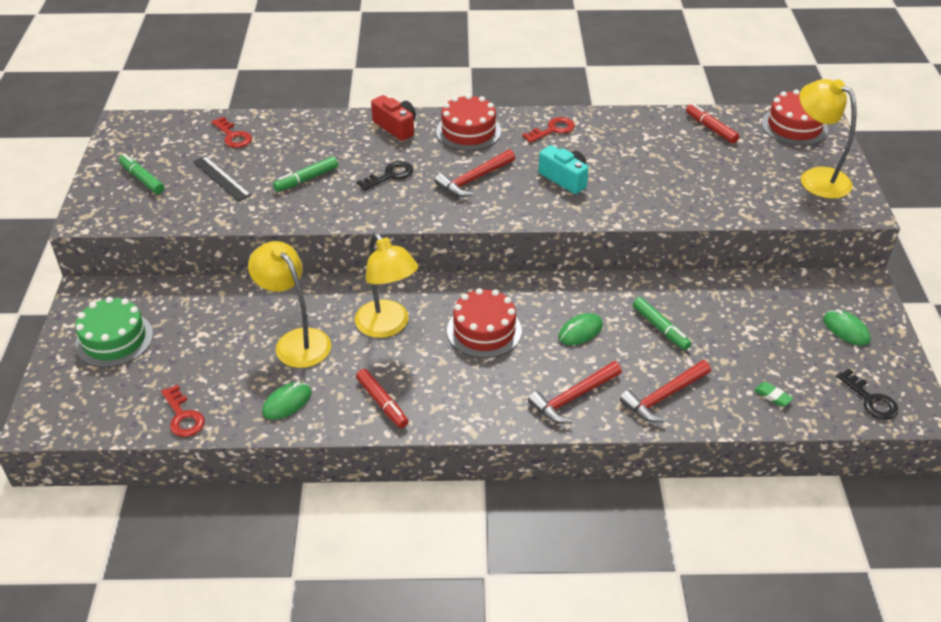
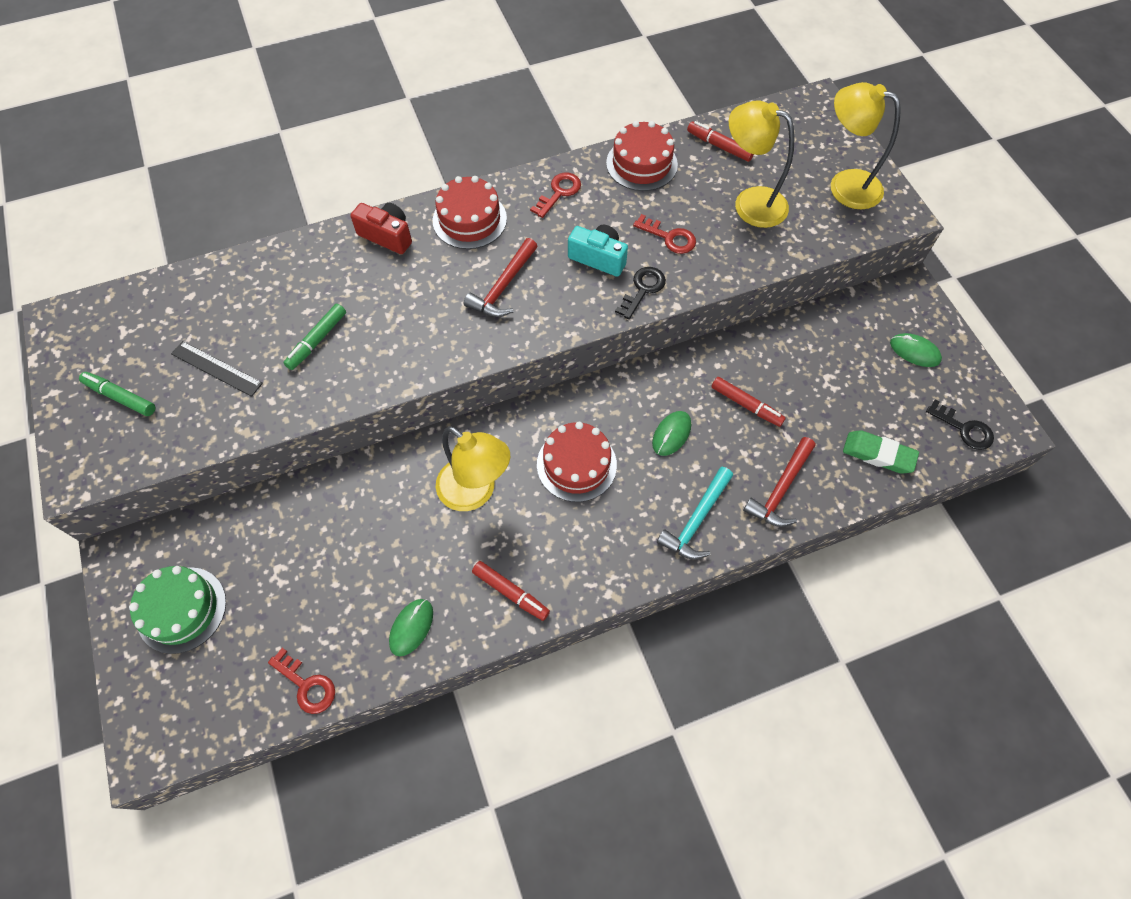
camera: 20 degrees left, 20 degrees up
red key [211,117,252,148] -> red key moved to [633,214,696,254]
yellow lamp [248,241,331,368] -> yellow lamp moved to [729,100,795,228]
black key [357,161,413,191] -> black key moved to [615,267,666,320]
red hammer [528,361,622,424] -> turquoise hammer [657,467,733,560]
green marker [633,297,692,350] -> red marker [711,377,786,427]
green eraser [754,382,793,407] -> green eraser [843,430,919,474], size x1.85
red cake [762,89,828,146] -> red cake moved to [606,121,678,191]

